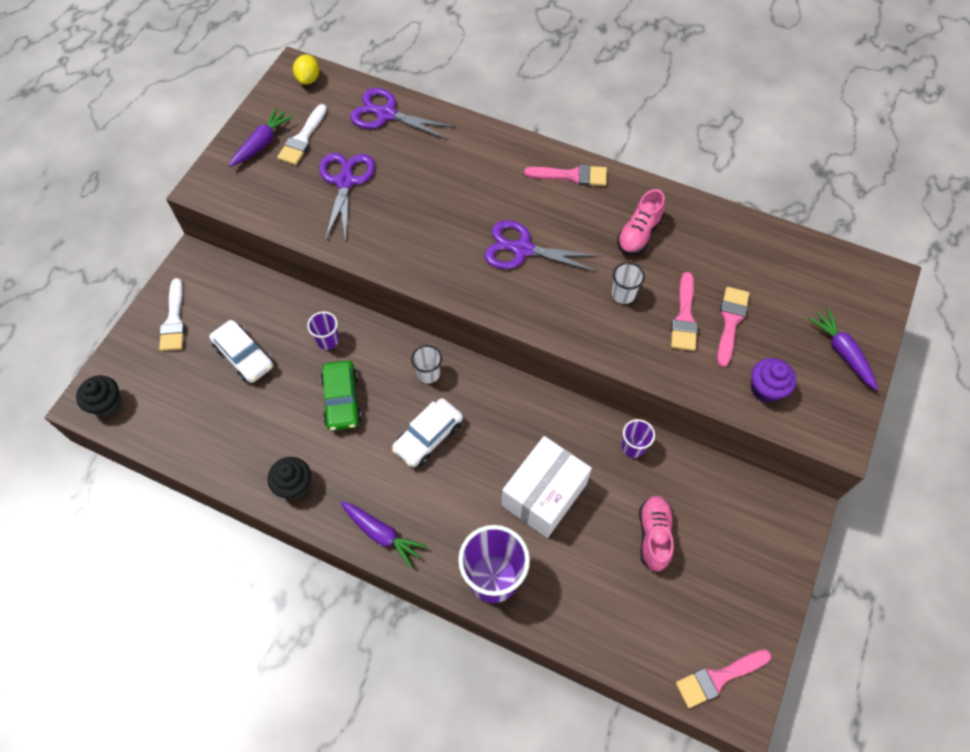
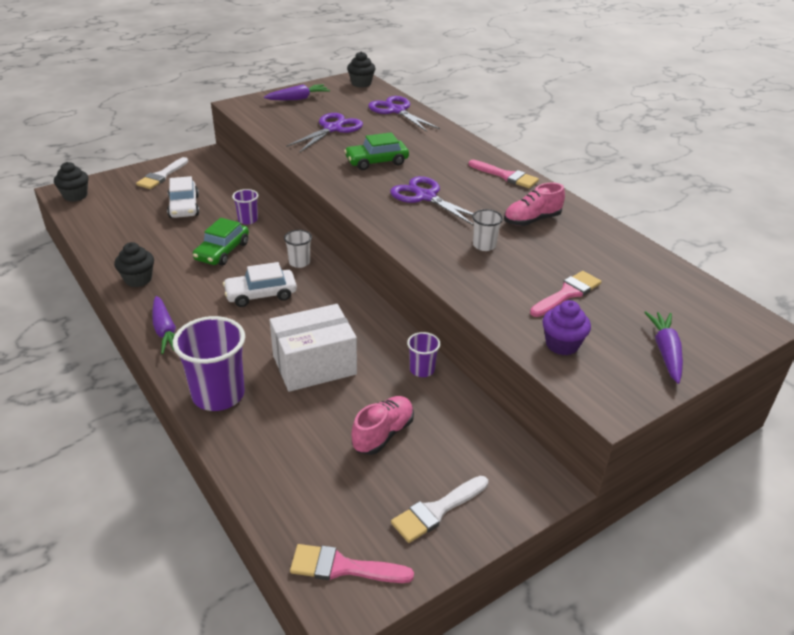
camera: 30 degrees right, 25 degrees down
white brush [277,104,327,165] -> white brush moved to [391,476,488,543]
yellow lemon [293,55,319,85] -> black cupcake [347,51,376,87]
pink brush [671,272,698,351] -> none
none -> green car [344,132,409,170]

